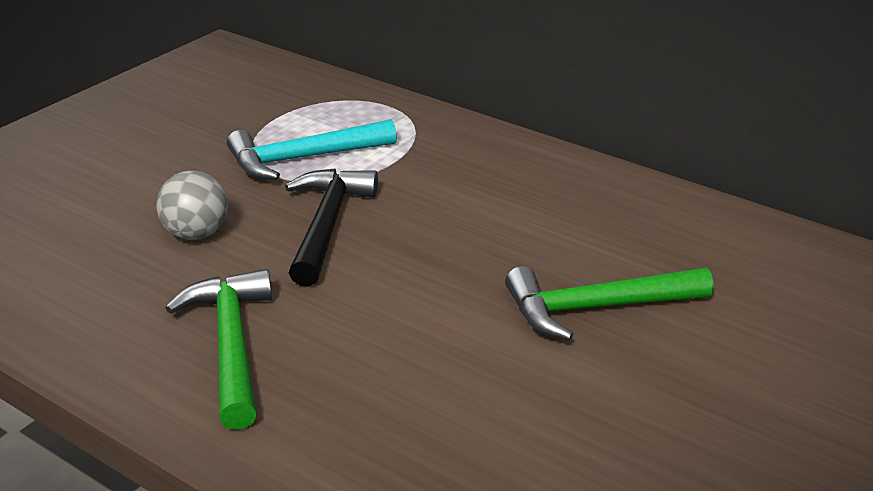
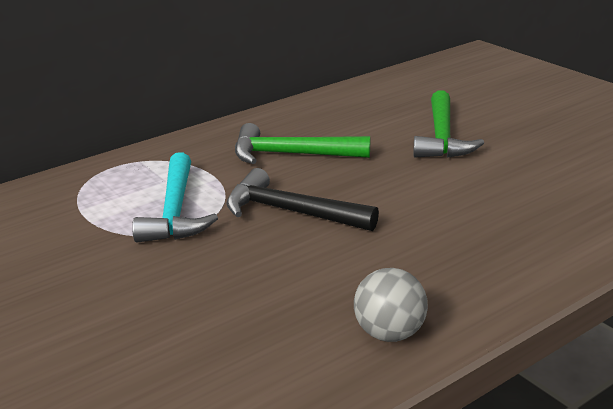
camera: 70 degrees left, 5 degrees down
grey ball [156,171,228,240] -> grey ball moved to [354,268,428,342]
green hammer [166,269,272,430] -> green hammer moved to [235,123,370,164]

